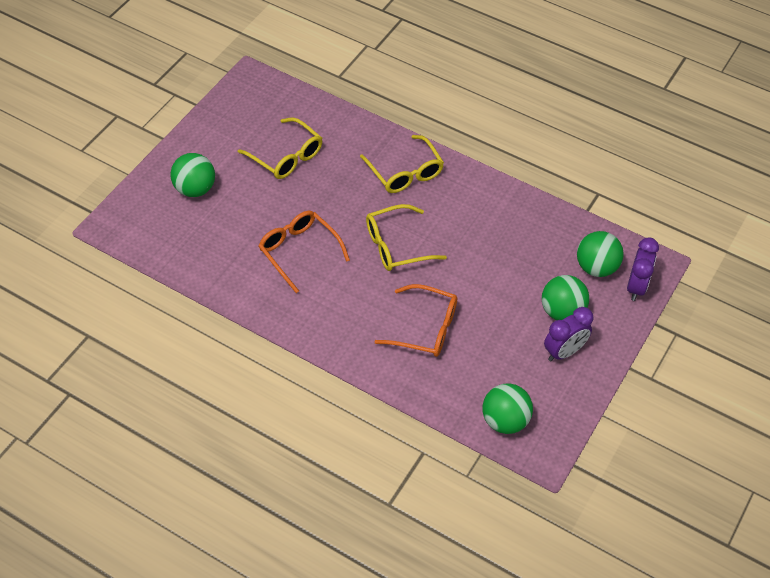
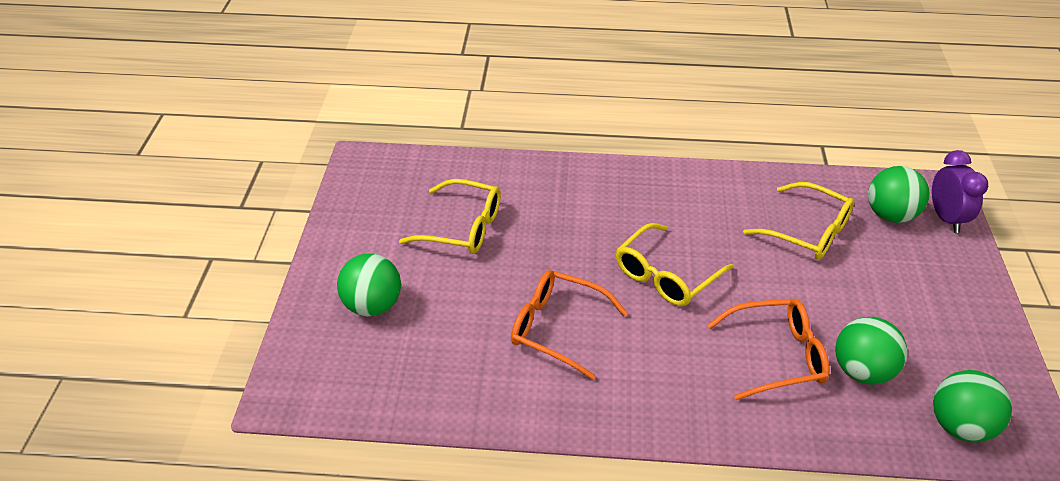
camera: 25 degrees left, 10 degrees down
yellow glasses [360,135,444,193] -> yellow glasses moved to [743,182,854,260]
green ball [542,275,589,320] -> green ball moved to [835,317,907,385]
purple clock [544,307,593,361] -> none

